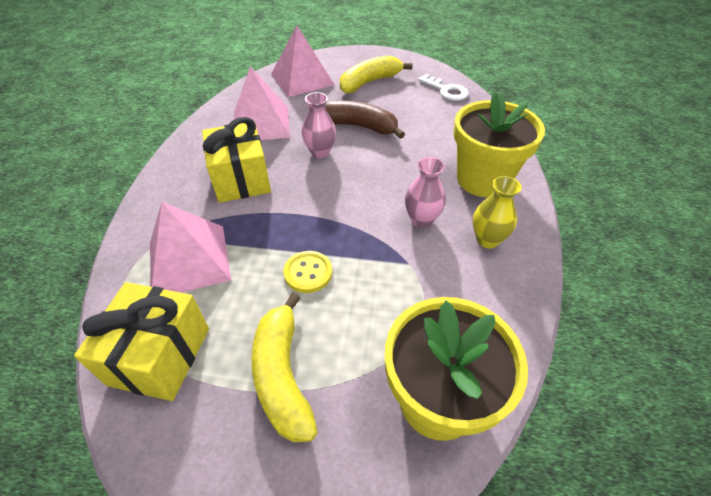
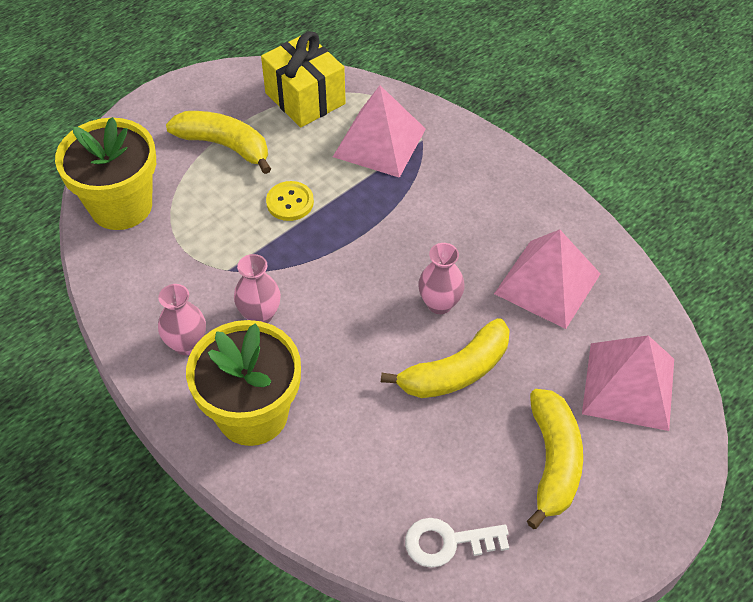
camera: 130 degrees right, 5 degrees up
yellow gift [202,117,271,203] -> none
brown banana [325,101,405,139] -> yellow banana [381,318,510,398]
yellow vase [473,176,522,248] -> pink vase [158,284,206,355]

